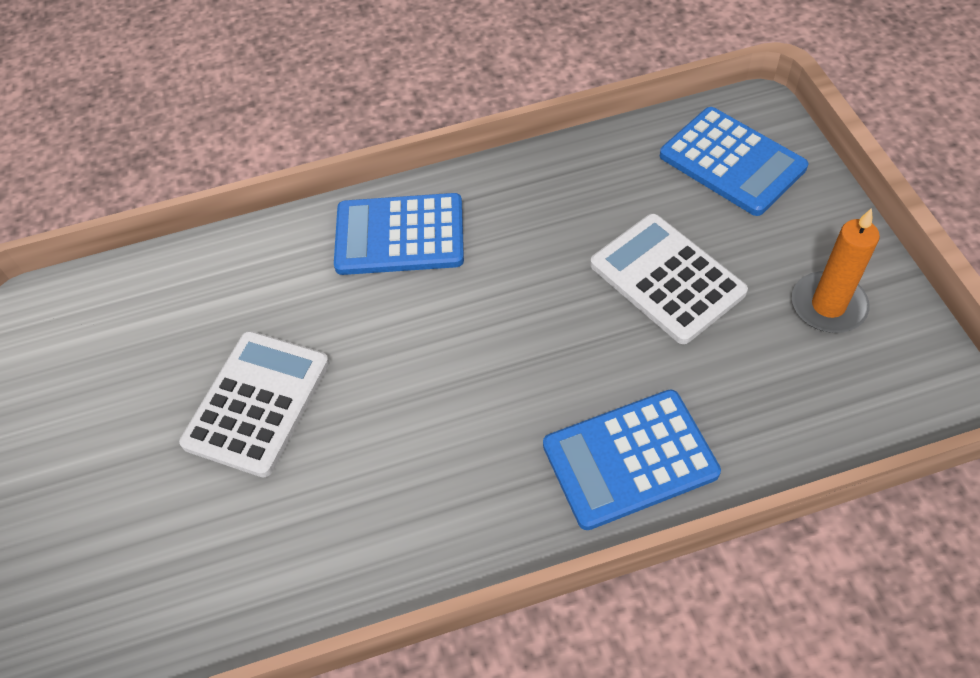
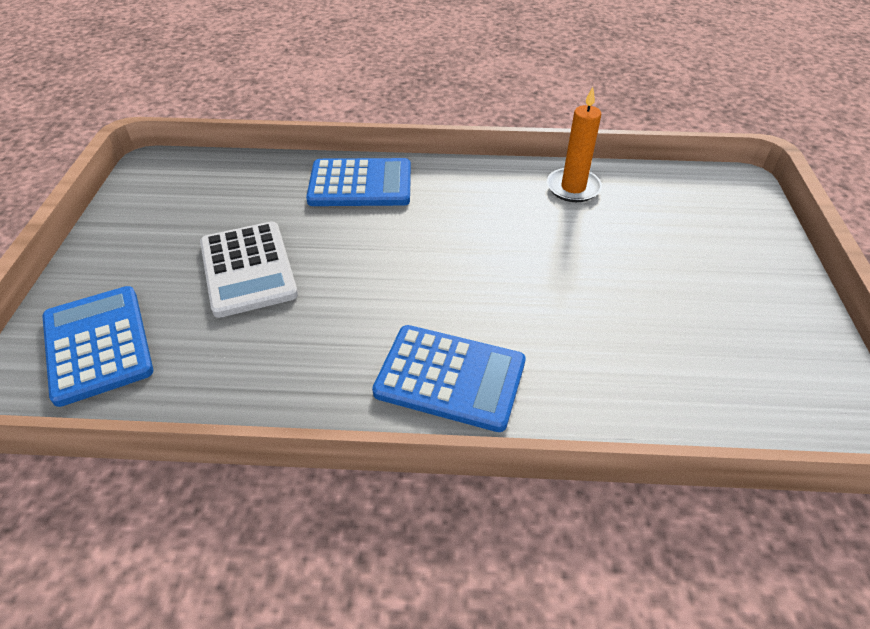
camera: 165 degrees left, 10 degrees down
white calculator [179,331,330,477] -> none
orange candle [792,208,880,333] -> orange candle moved to [547,87,602,202]

